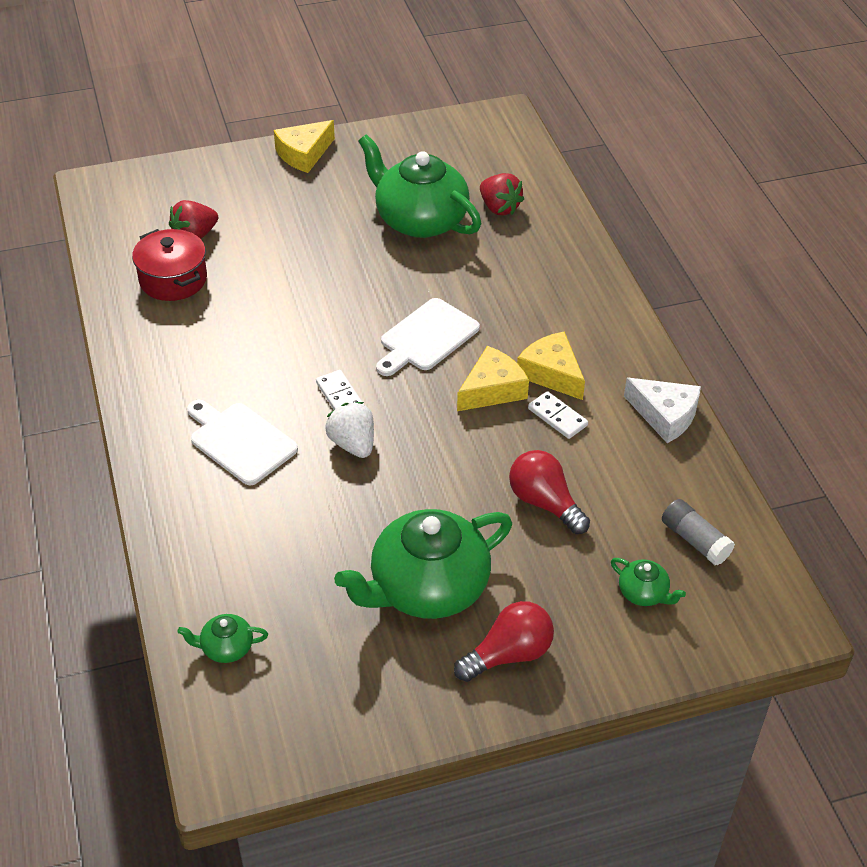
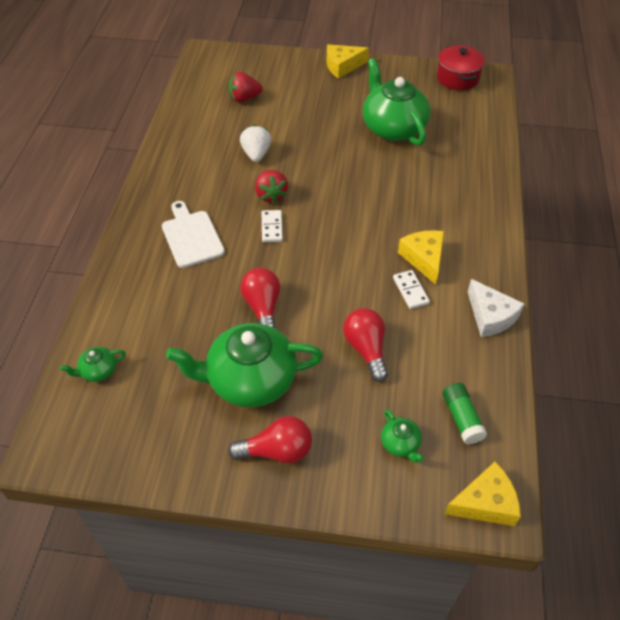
camera: 25 degrees right, 5 degrees up
red pot [132,229,207,301] -> red pot moved to [437,45,485,90]
green teapot [177,614,268,663] -> green teapot turned 45 degrees counterclockwise [60,347,126,382]
white strawberry [325,402,374,458] -> white strawberry moved to [240,125,271,162]
white cutting board [376,298,480,376] -> none
yellow cheese [457,346,529,411] -> yellow cheese moved to [444,462,521,526]
red strawberry [480,173,524,215] -> red strawberry moved to [255,170,288,204]
grey glue stick [662,499,735,566] -> green glue stick [443,383,487,445]
none -> red light bulb [240,268,280,328]

